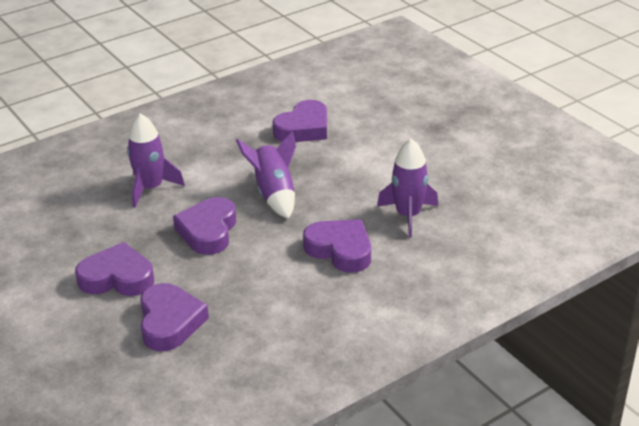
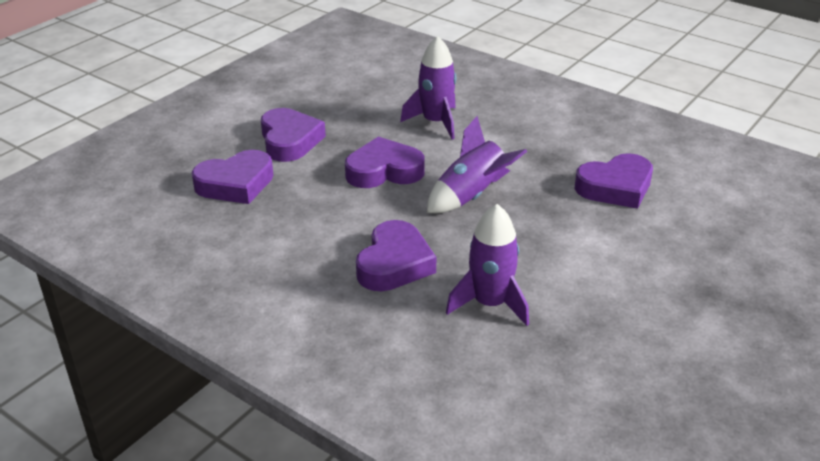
camera: 70 degrees right, 0 degrees up
purple heart [272,100,327,142] -> purple heart turned 45 degrees counterclockwise [575,153,653,209]

